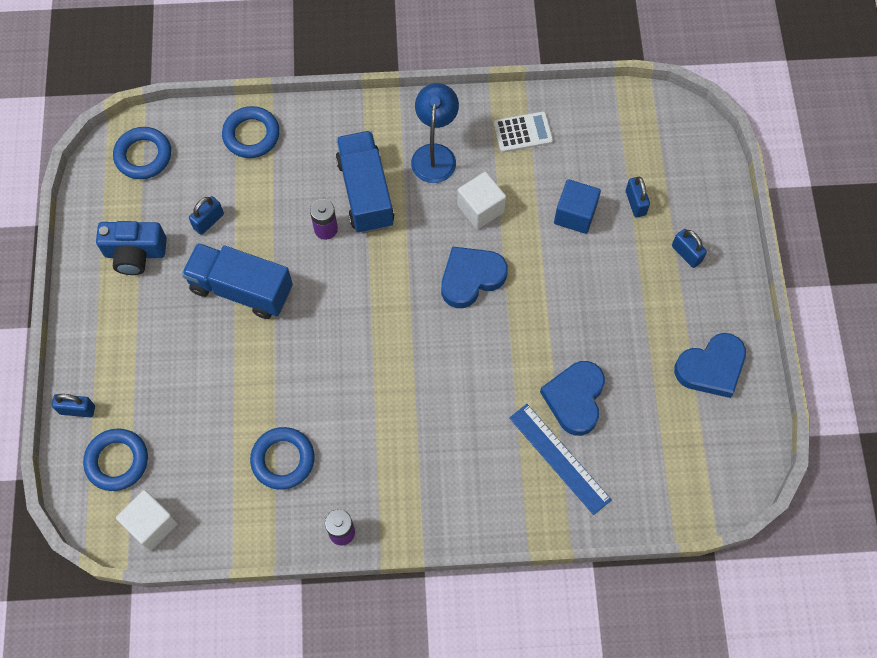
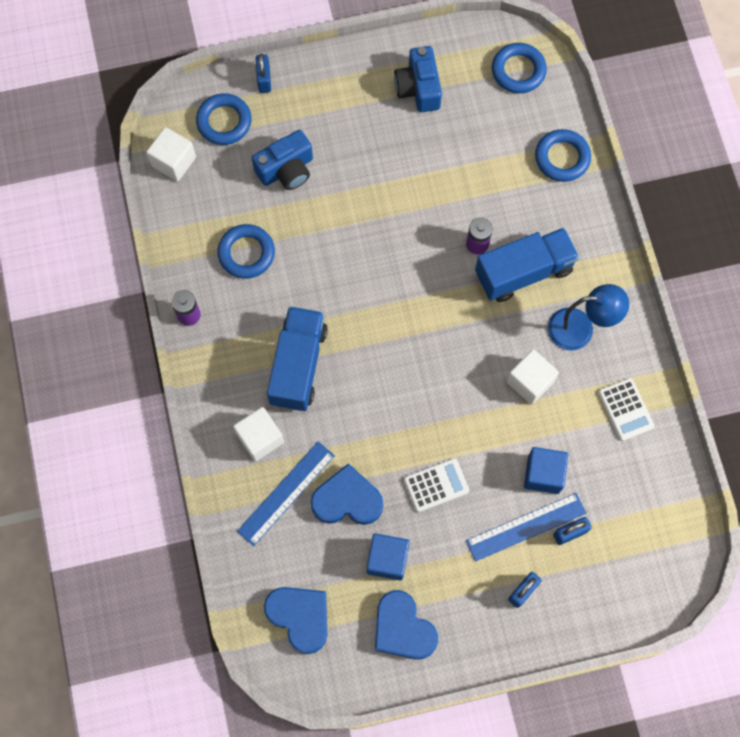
camera: 80 degrees right, 5 degrees up
blue truck [182,243,293,319] -> blue truck moved to [267,306,328,411]
blue padlock [189,196,224,235] -> none
blue heart [441,246,508,308] -> blue heart moved to [264,587,327,654]
none -> white cube [233,407,284,462]
none -> blue camera [252,130,313,190]
none -> blue cube [367,533,410,581]
none -> white calculator [404,458,469,512]
none -> blue ruler [466,493,586,561]

